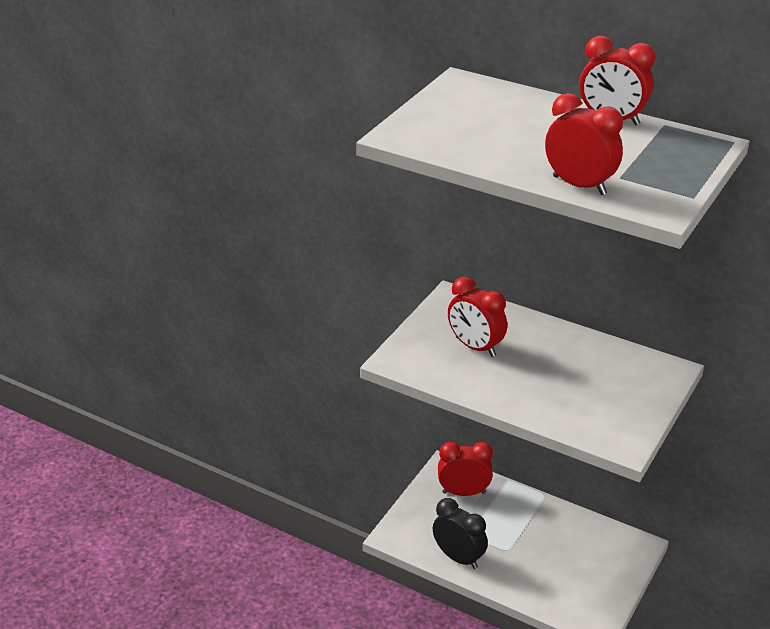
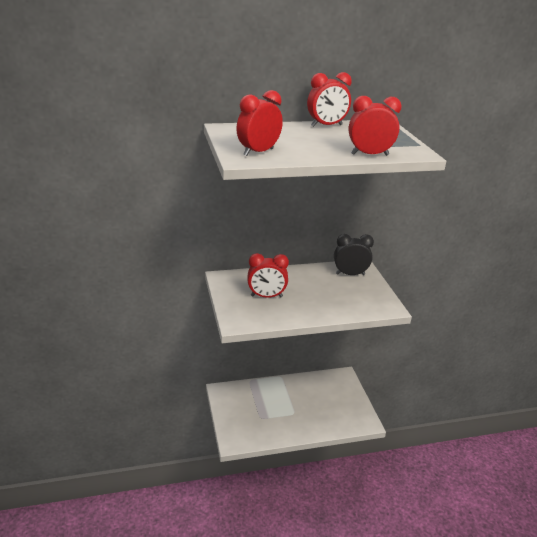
camera: 45 degrees left, 5 degrees down
black clock [433,498,488,569] -> black clock moved to [334,234,374,275]
red clock [438,442,493,496] -> red clock moved to [236,90,283,156]

